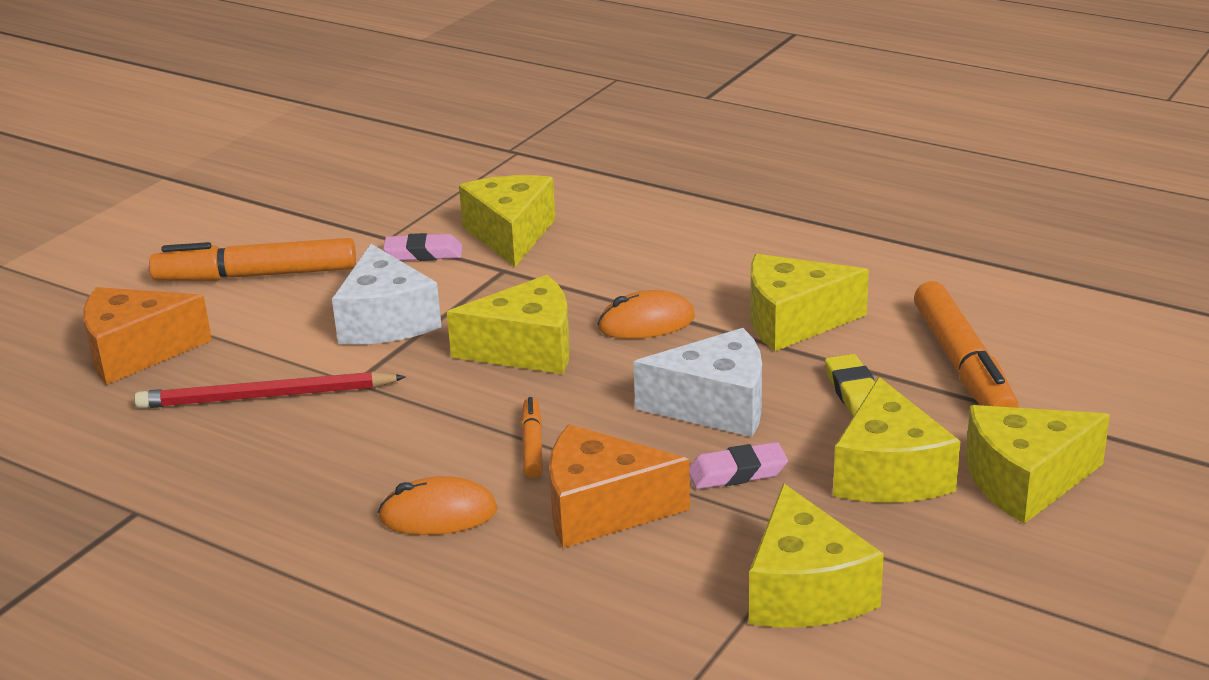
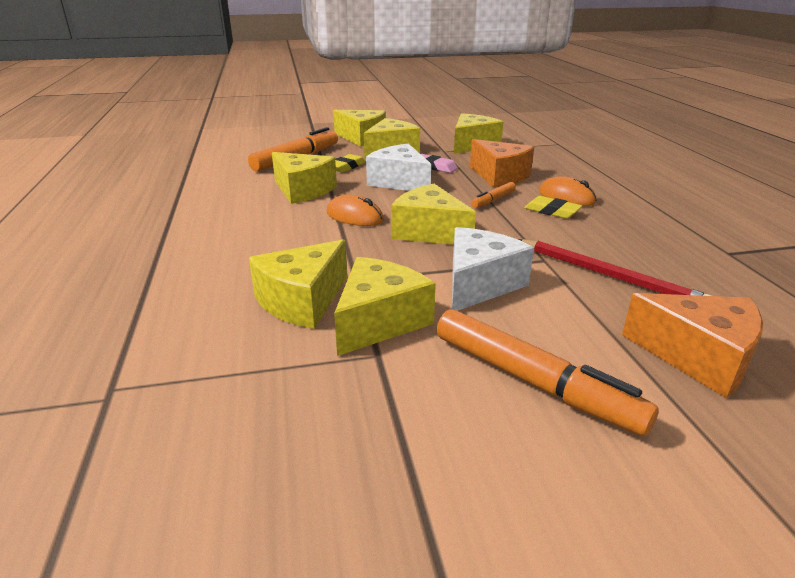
camera: 135 degrees left, 0 degrees up
pink eraser [383,233,462,261] -> yellow cheese [334,257,436,356]
none -> yellow eraser [524,196,582,219]

